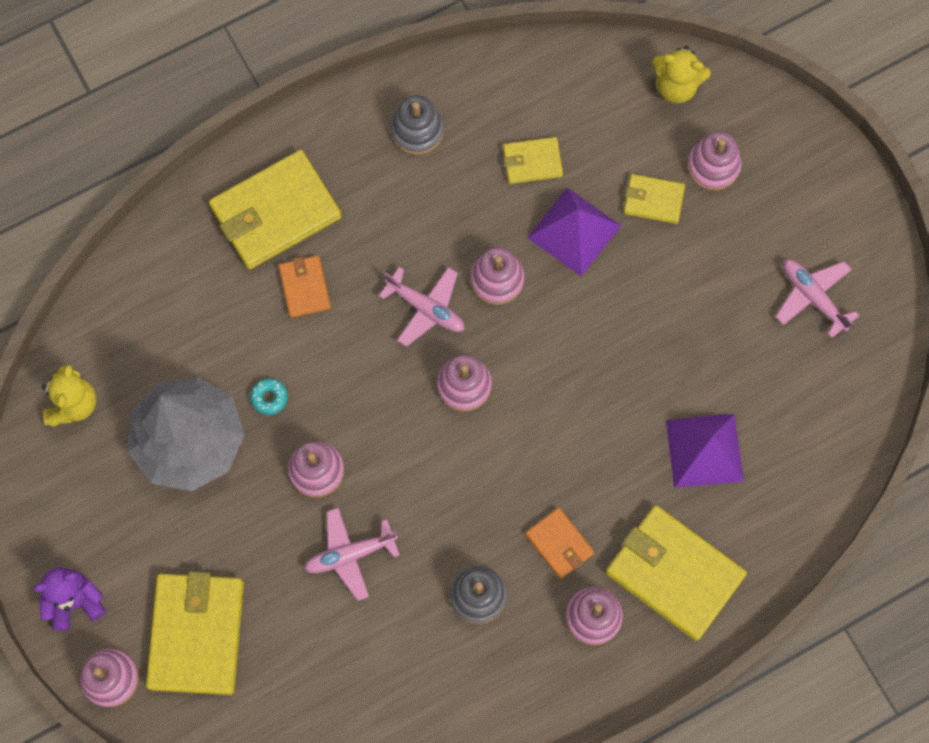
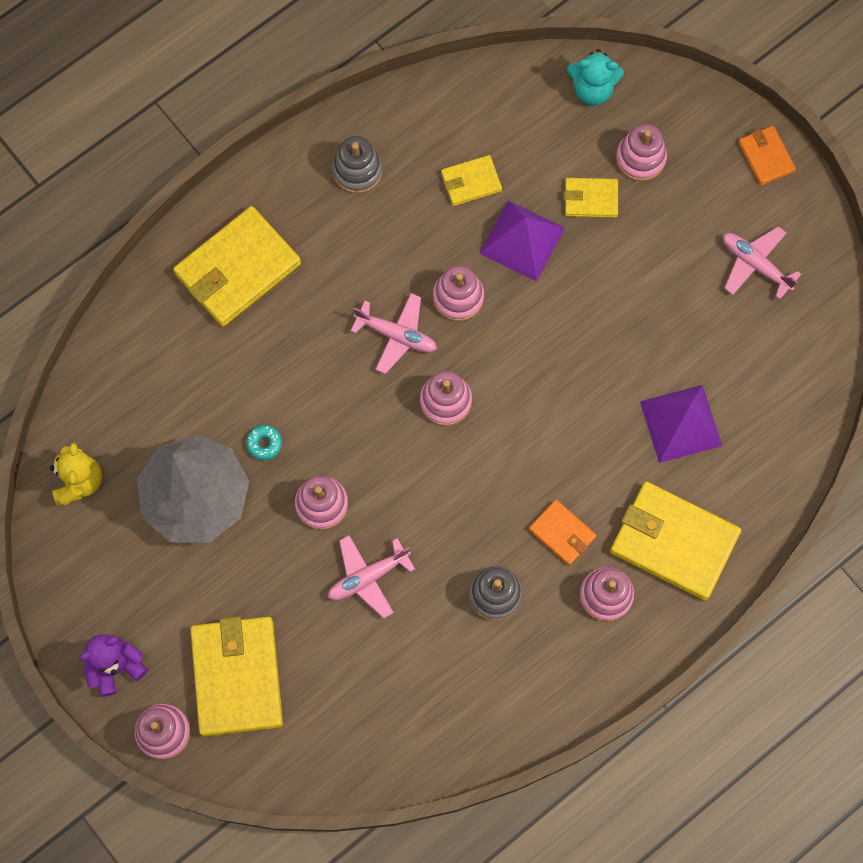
camera: 10 degrees left, 0 degrees up
orange wallet [279,256,331,318] -> orange wallet moved to [738,126,796,186]
yellow teddy bear [652,46,711,104] -> turquoise teddy bear [567,49,624,106]

